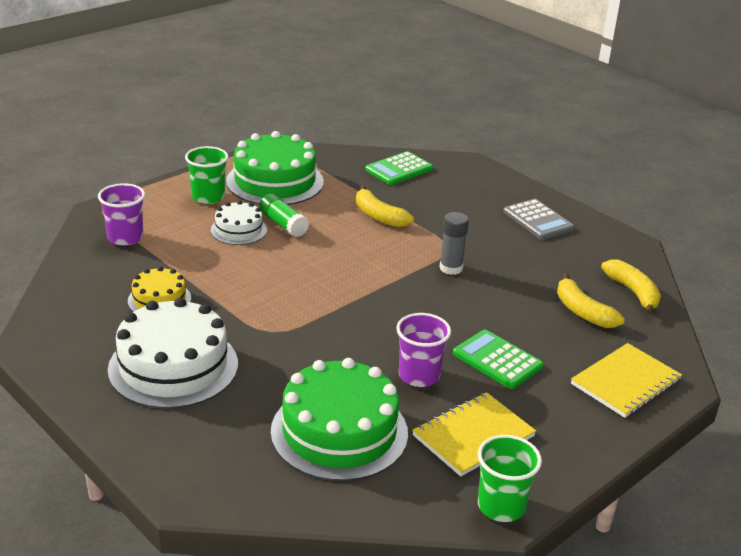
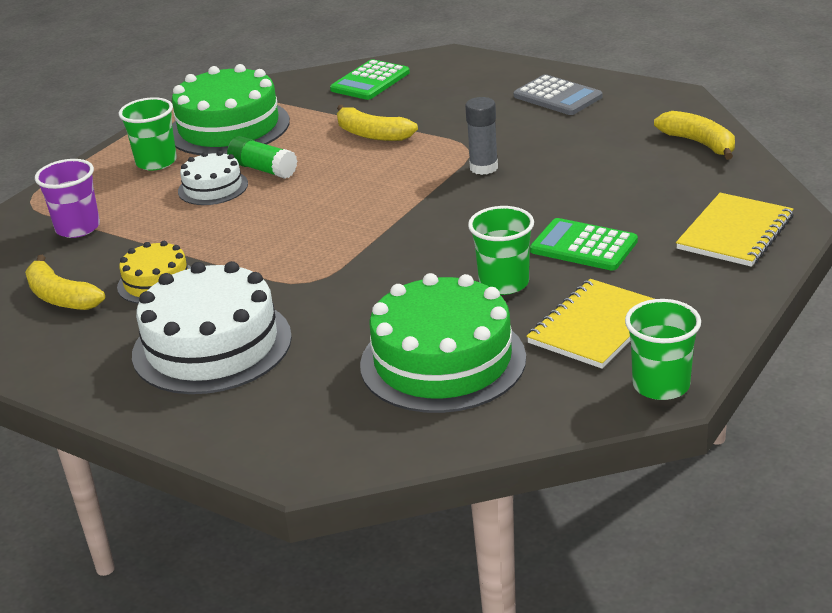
camera: 10 degrees left, 0 degrees up
purple cup [396,313,451,387] -> green cup [468,206,534,295]
yellow banana [557,273,625,328] -> yellow banana moved to [25,255,105,310]

